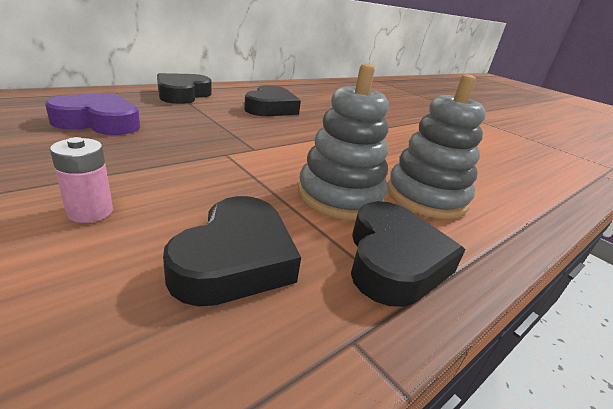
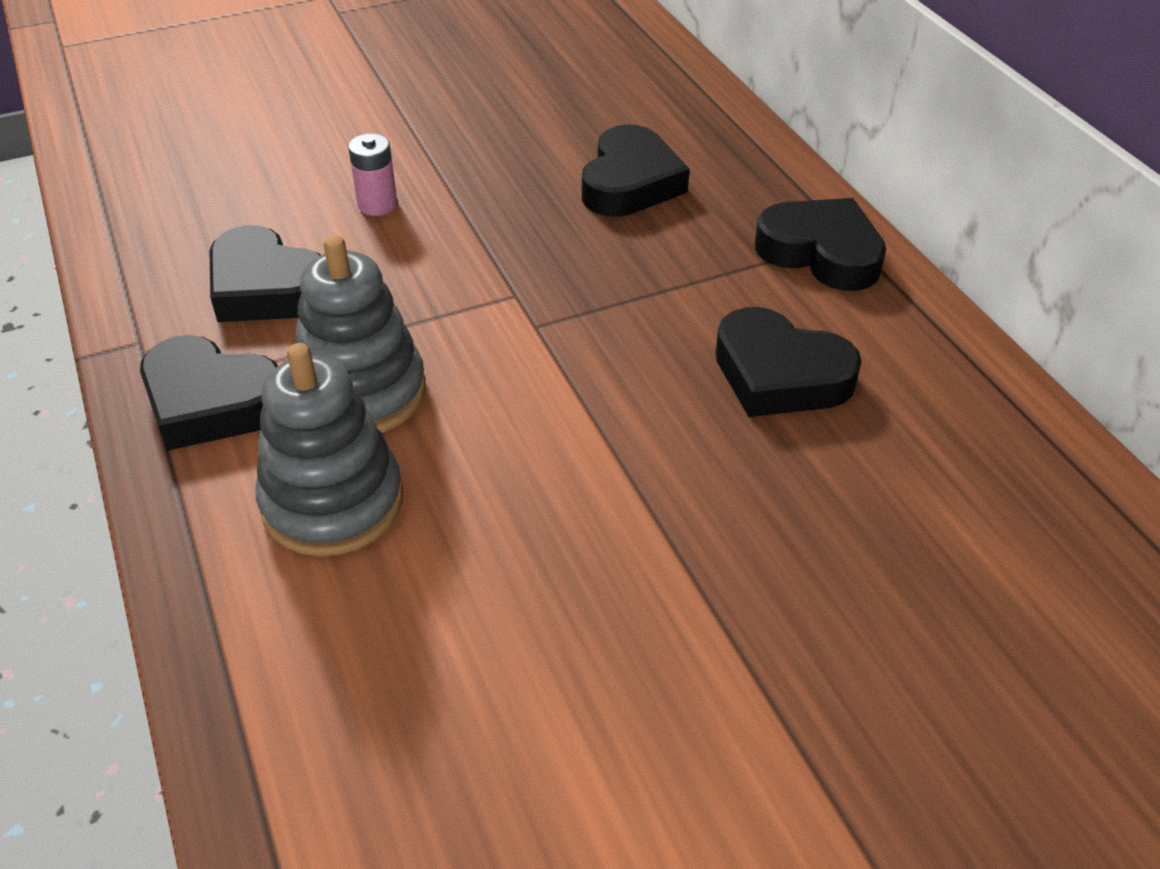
camera: 110 degrees right, 15 degrees up
purple heart [45,93,140,135] -> black heart [582,124,689,217]

